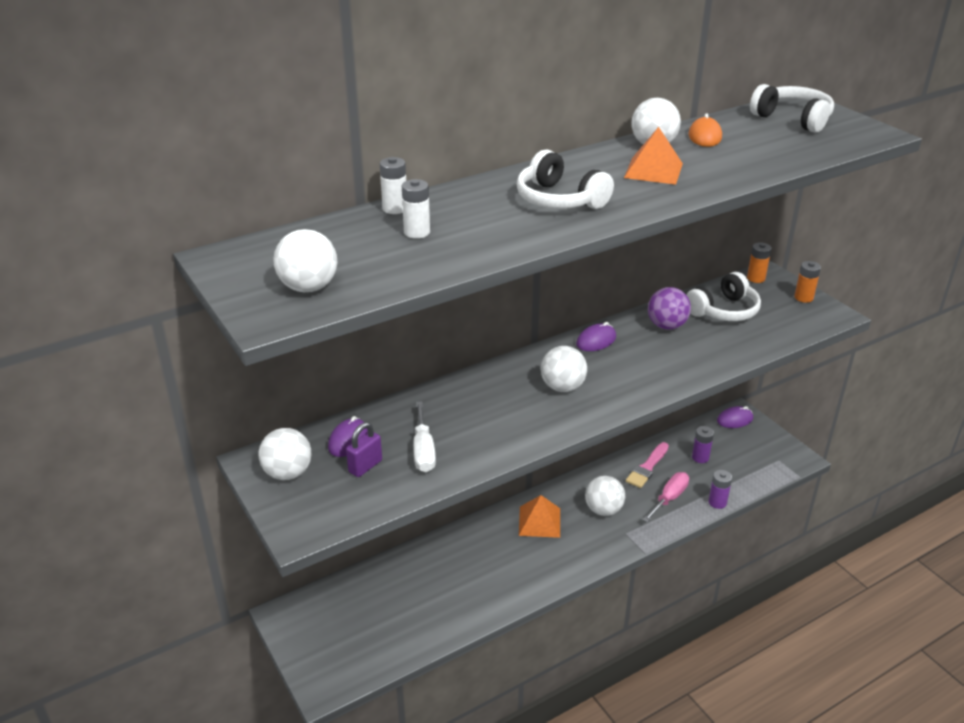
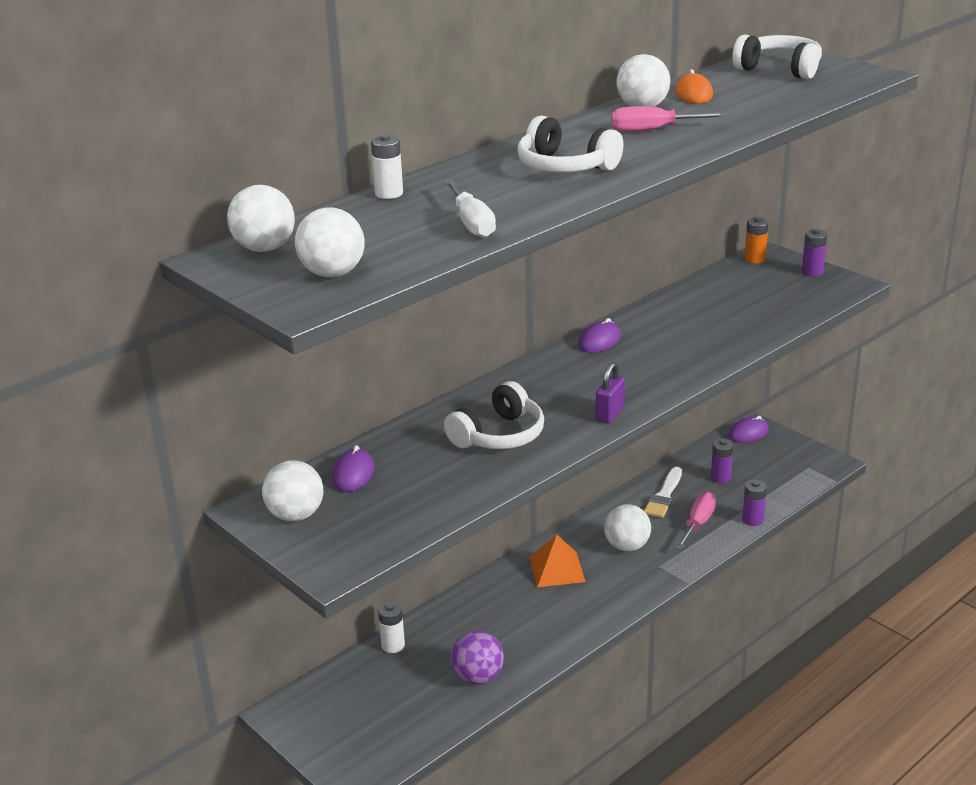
camera: 10 degrees left, 5 degrees down
purple padlock [346,422,382,477] -> purple padlock moved to [596,362,625,424]
white battery [402,179,430,239] -> white battery moved to [378,601,405,653]
white screwdriver [413,401,436,472] -> white screwdriver moved to [444,179,496,238]
white ball [541,346,587,392] -> white ball moved to [227,185,295,252]
orange pyramid [624,127,683,185] -> pink screwdriver [611,106,726,132]
pink brush [626,442,669,488] -> white brush [644,467,682,518]
purple ball [648,287,691,330] -> purple ball moved to [451,631,504,685]
white headphones [686,272,761,321] -> white headphones moved to [444,381,544,449]
orange battery [794,261,821,303] -> purple battery [802,229,827,276]

